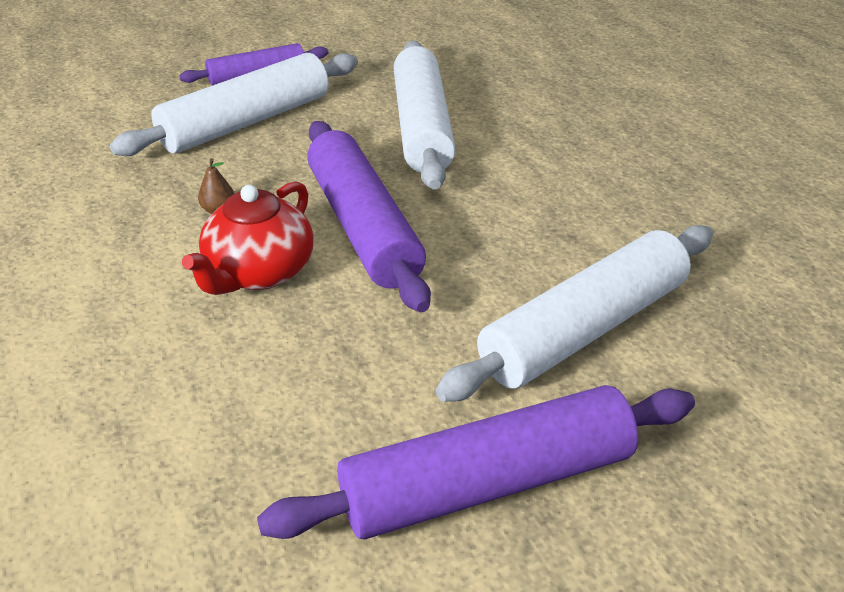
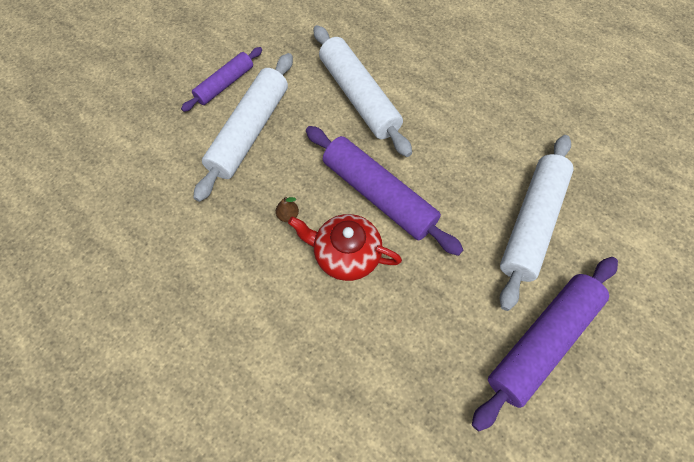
camera: 25 degrees left, 25 degrees up
red teapot [182,181,313,295] -> red teapot turned 105 degrees clockwise [288,214,402,281]

